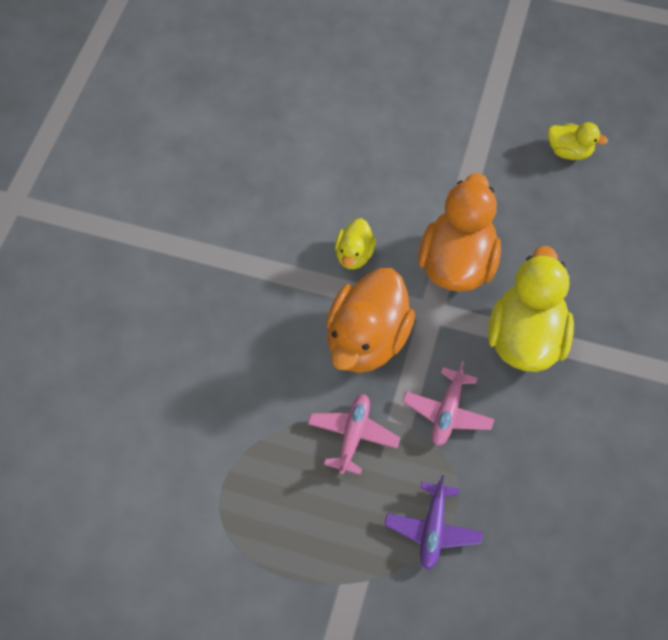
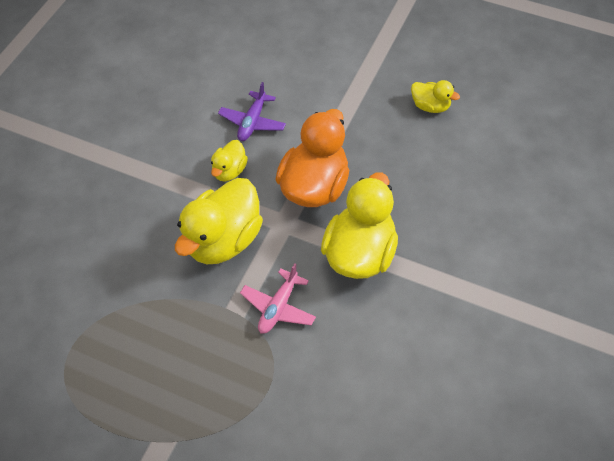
camera: 10 degrees right, 5 degrees down
pink plane [308,394,400,475] -> none
orange duck [326,268,415,373] -> yellow duck [175,178,263,264]
purple plane [385,475,483,570] -> purple plane moved to [218,82,286,141]

